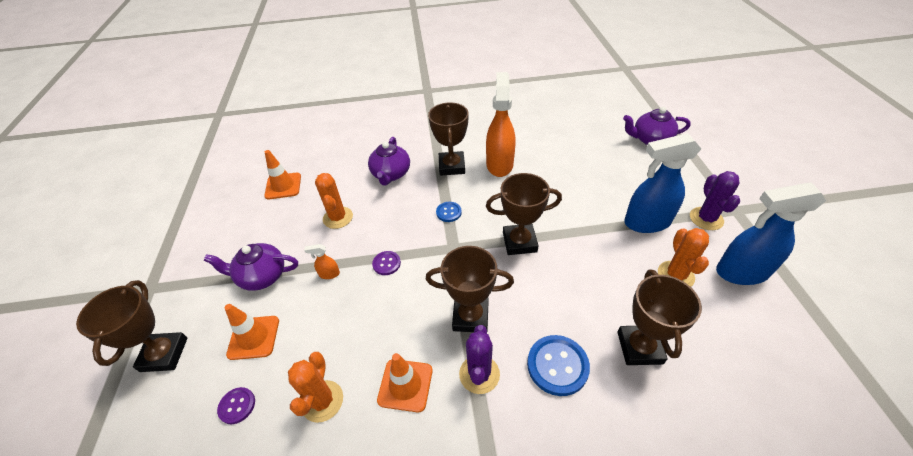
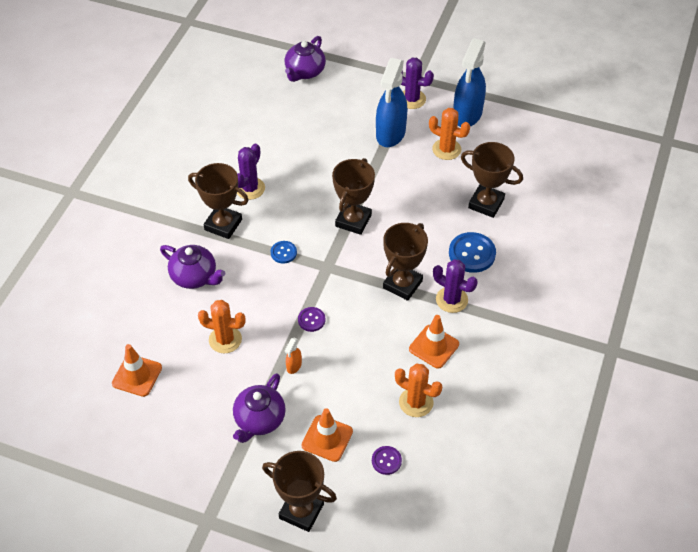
camera: 65 degrees left, 5 degrees up
orange spray bottle [486,72,516,177] -> purple cactus [237,143,265,200]

